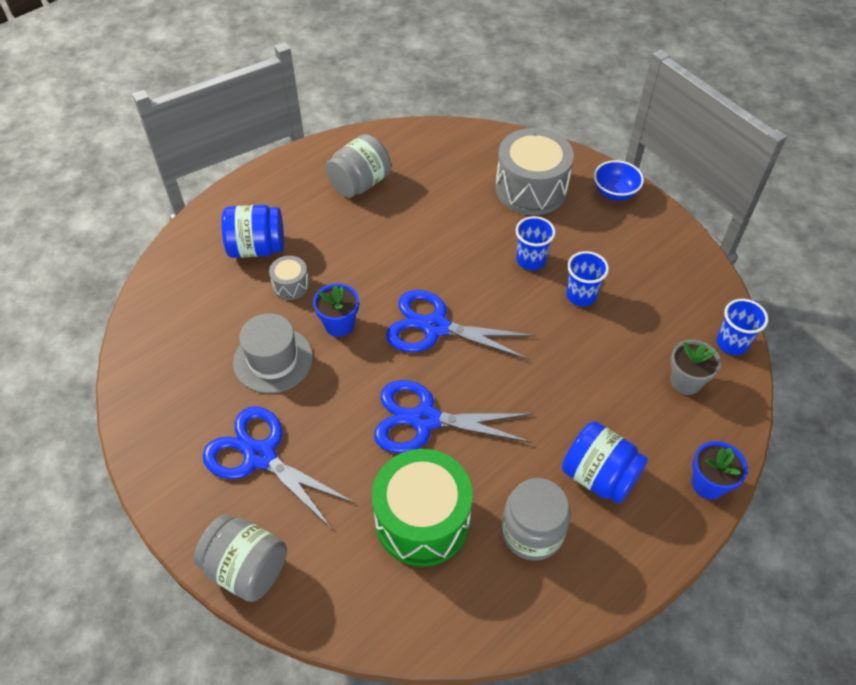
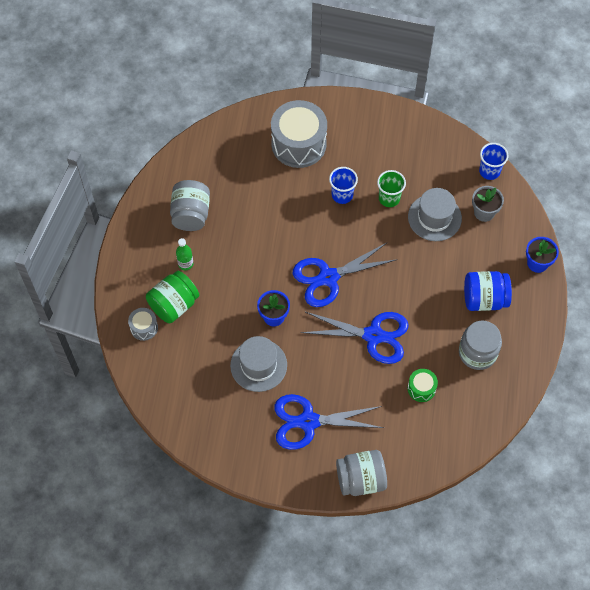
camera: 40 degrees left, 10 degrees up
blue jar [222,205,284,258] -> green jar [146,271,199,323]
grey drum [269,256,309,300] -> grey drum moved to [128,308,158,341]
green drum [372,449,473,567] -> green drum [408,369,438,402], size x0.47
blue scissors [374,380,533,453] -> blue scissors turned 135 degrees counterclockwise [301,312,409,364]
blue cup [566,251,609,307] -> green cup [377,170,406,207]
blue bowl [594,160,644,200] -> none
none -> green bottle [176,238,193,270]
none -> grey hat [408,188,462,241]

